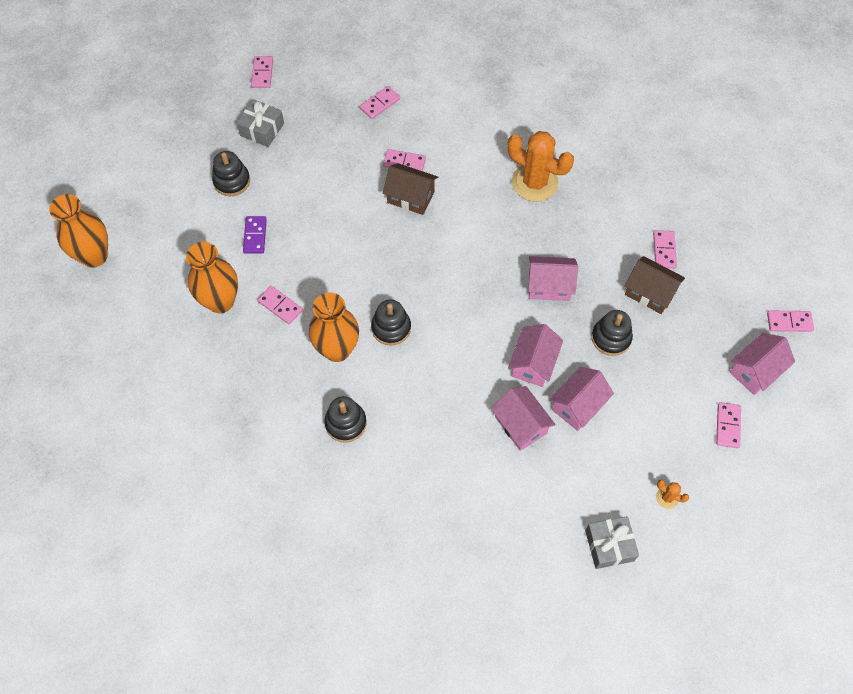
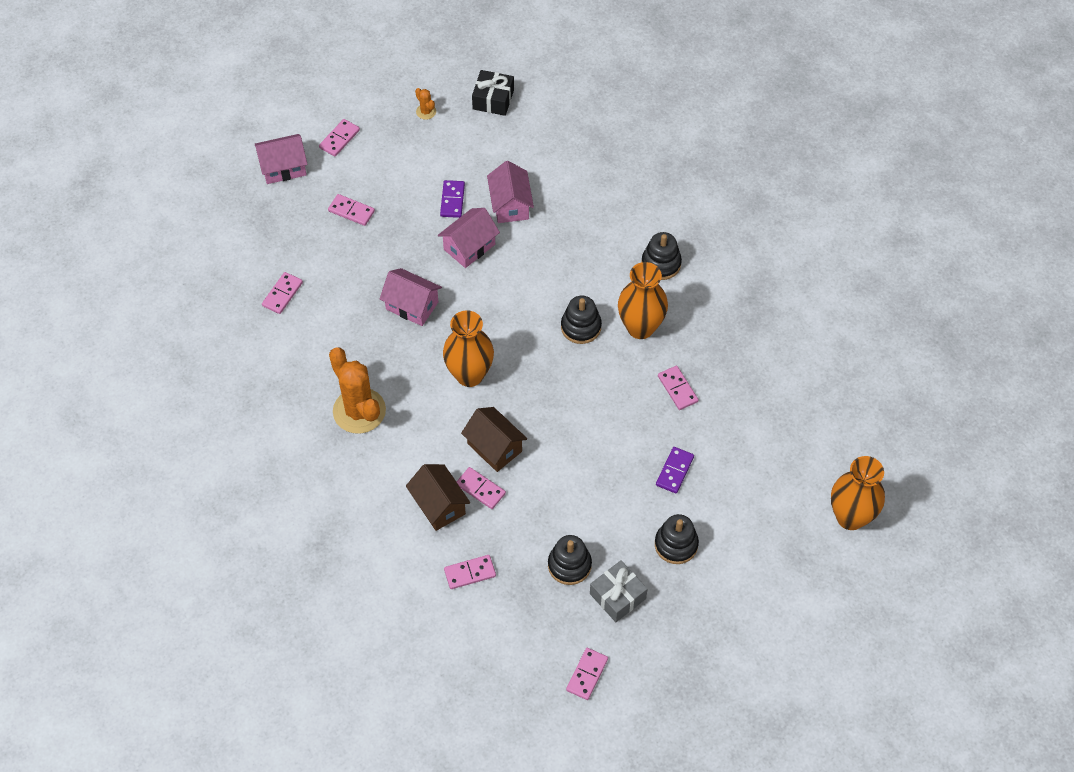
camera: 155 degrees left, 5 degrees down
orange vase [186,242,238,313] -> orange vase moved to [443,310,494,387]
pink house [549,367,614,431] -> purple domino [440,180,465,218]
grey gift [585,516,639,569] -> black gift [472,70,514,116]
black stacking toy [591,310,633,356] -> black stacking toy moved to [548,535,592,585]
brown house [625,256,685,314] -> brown house moved to [406,464,470,531]
pink domino [767,311,814,332] -> pink domino moved to [328,194,375,226]

